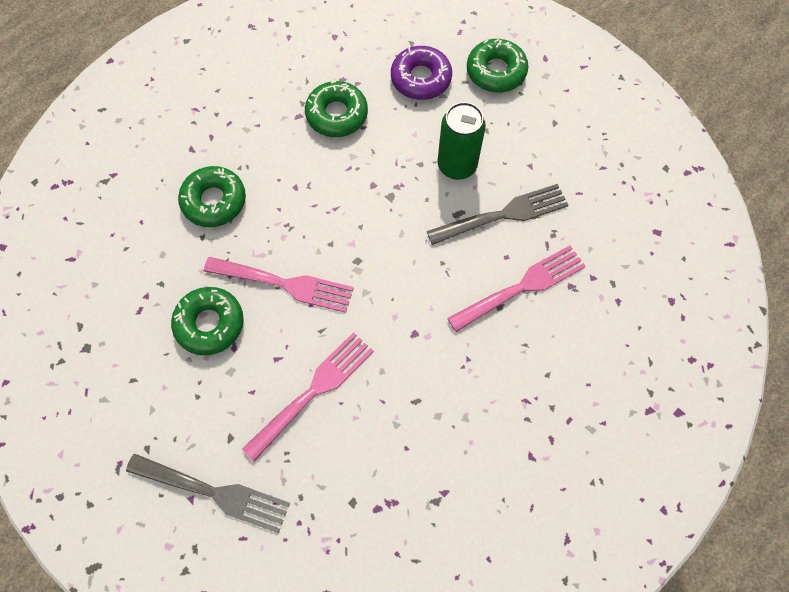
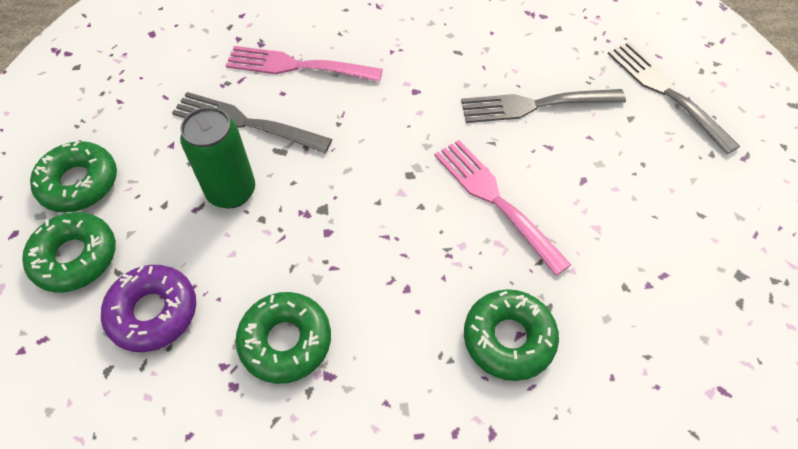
camera: 140 degrees left, 10 degrees down
green donut [171,287,244,355] -> green donut moved to [30,140,117,212]
pink fork [242,332,374,462] -> grey fork [461,89,626,123]

